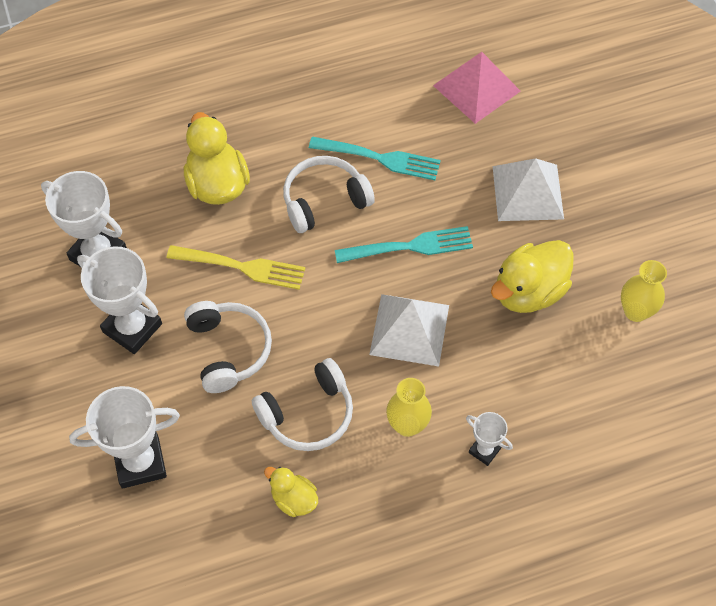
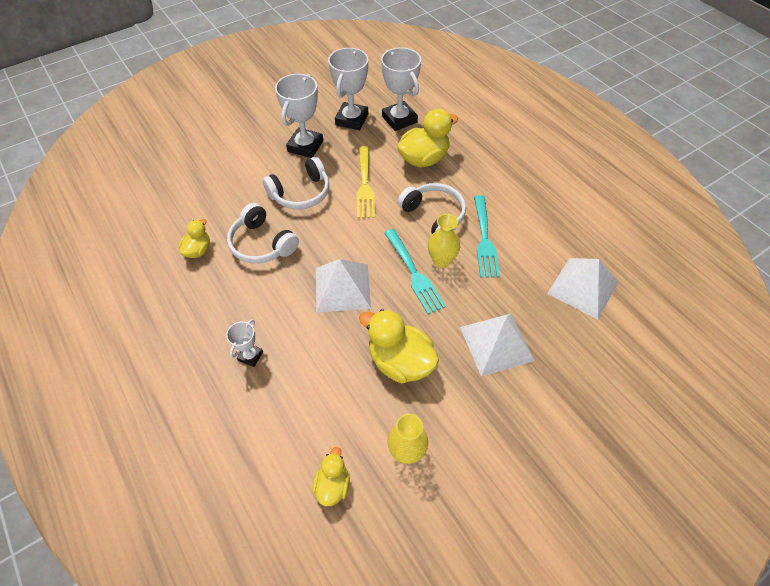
camera: 75 degrees right, 5 degrees down
white trophy [69,386,180,489] -> white trophy moved to [381,47,421,131]
yellow vase [386,378,432,437] -> yellow vase moved to [428,213,460,268]
pink pyramid [433,52,521,124] -> white pyramid [547,258,619,320]
none -> yellow duck [313,447,350,506]

